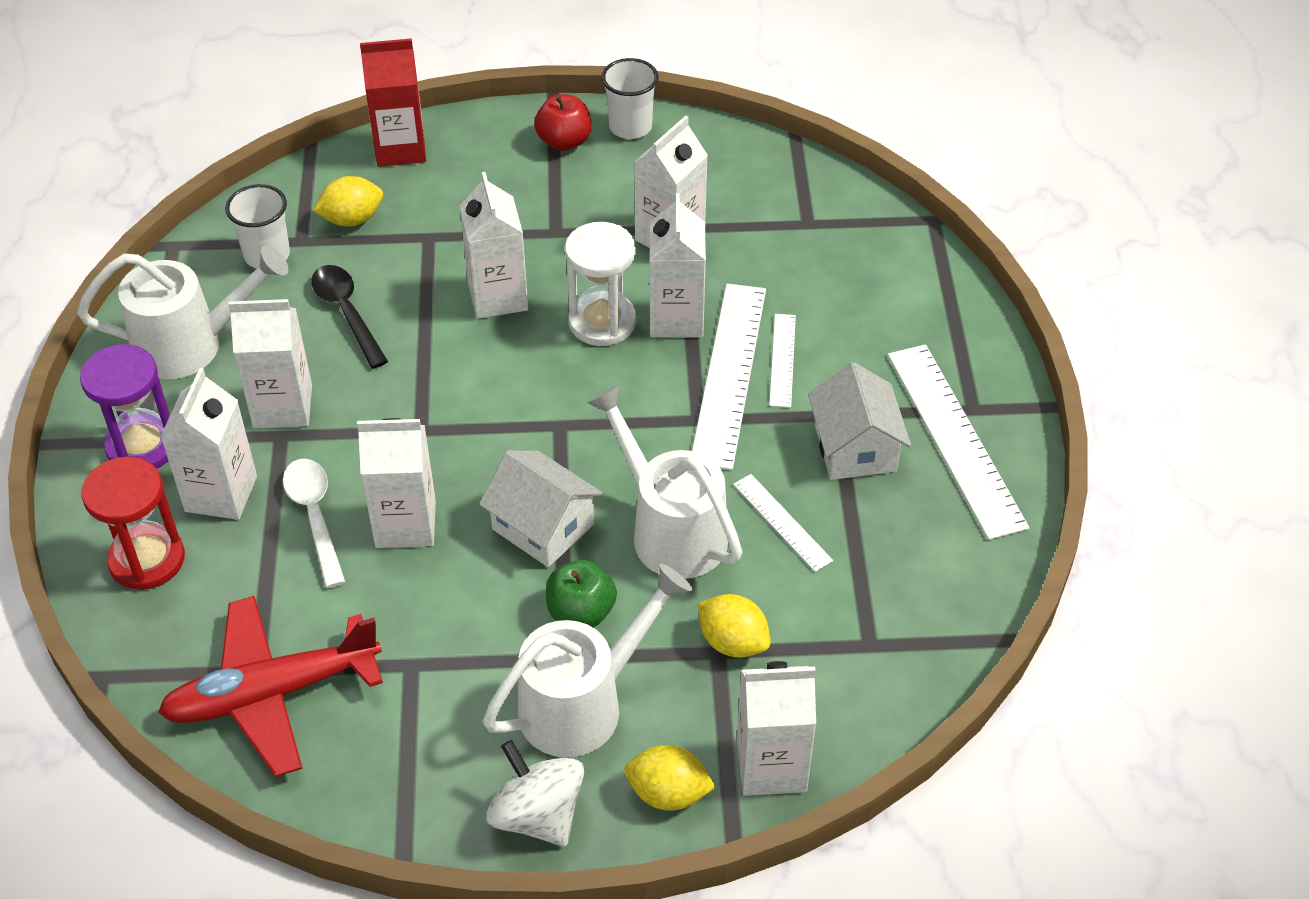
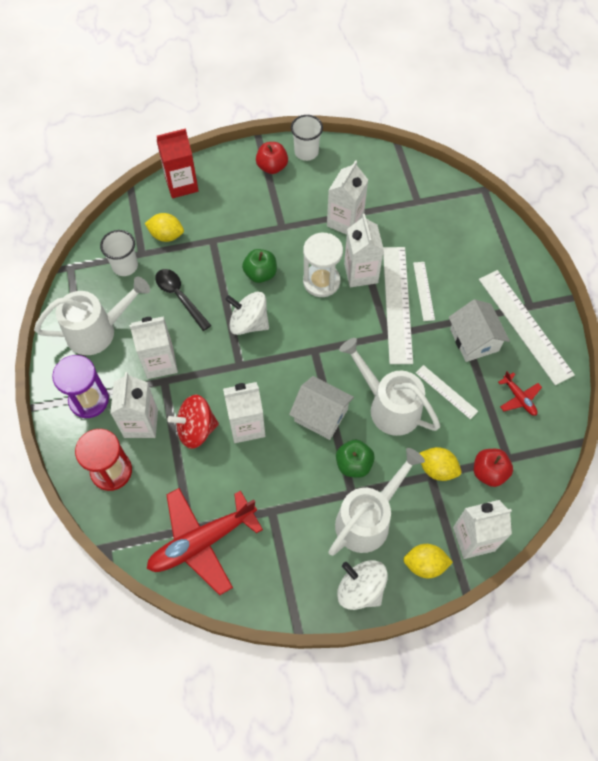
camera: 10 degrees left, 15 degrees up
white spoon [283,459,345,588] -> red spinning top [167,395,219,449]
yellow lemon [313,176,383,226] -> yellow lemon turned 45 degrees clockwise [145,213,184,242]
white carton [459,172,528,319] -> green apple [242,249,277,283]
none -> white spinning top [225,291,269,335]
none -> red apple [474,449,513,487]
none -> red plane [498,371,542,416]

